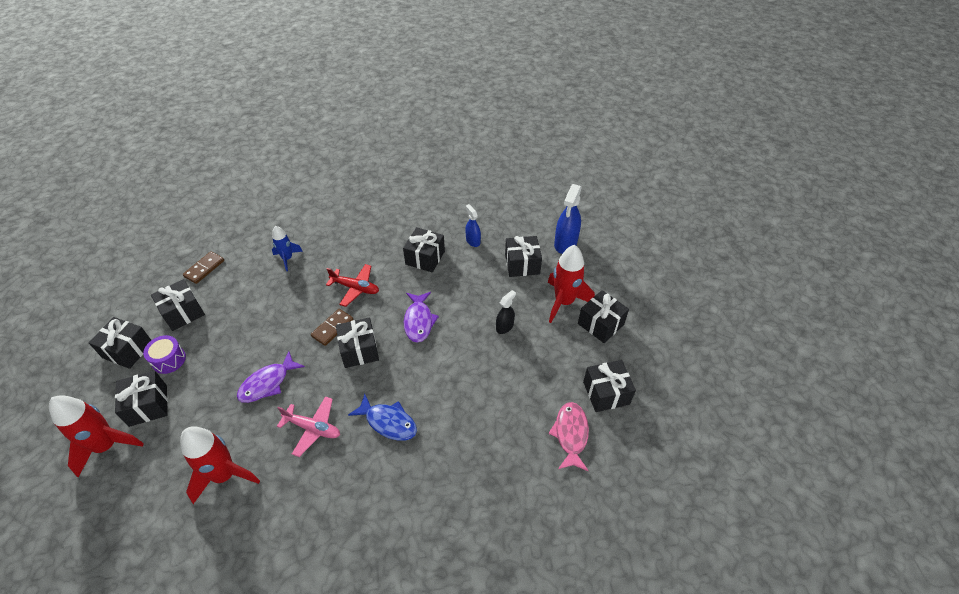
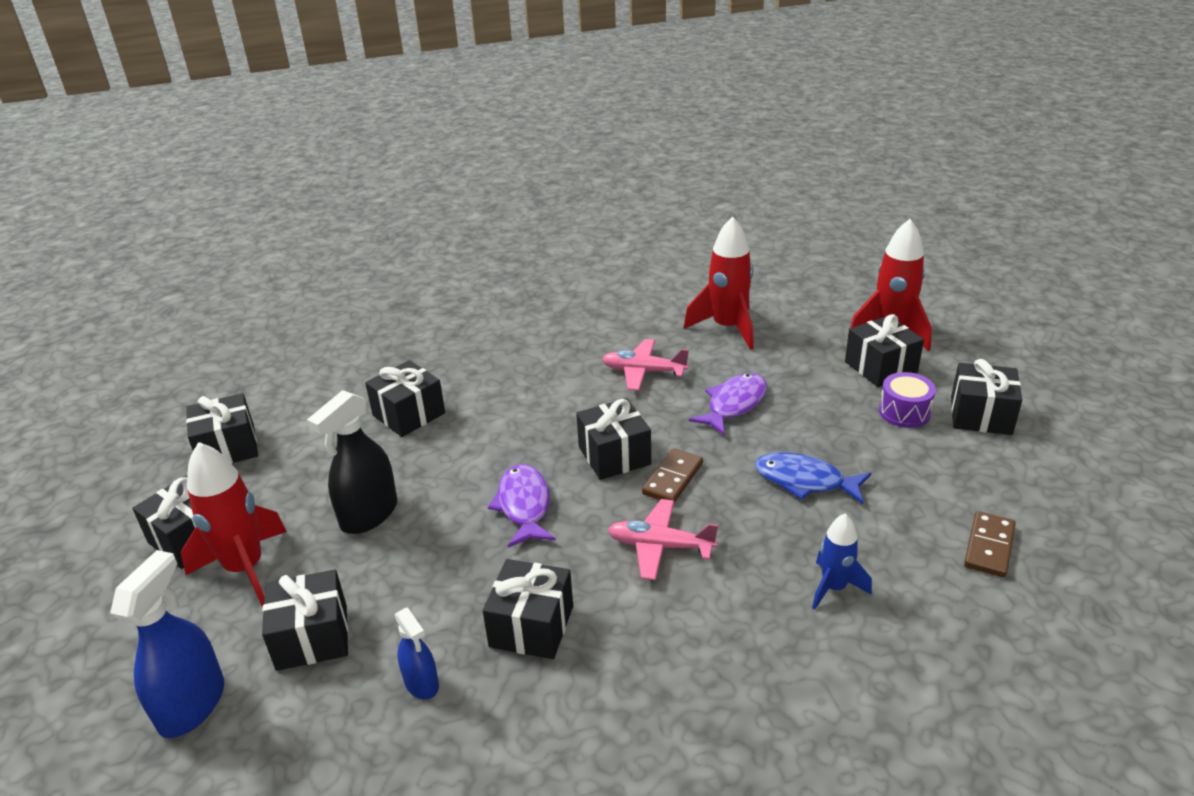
camera: 175 degrees right, 15 degrees down
black gift [151,279,205,331] -> black gift moved to [365,360,445,437]
red plane [326,264,379,307] -> pink plane [608,499,718,580]
blue fish [348,394,417,441] -> blue fish moved to [755,452,871,504]
black spray bottle [496,290,516,334] -> black spray bottle [307,390,397,534], size x1.72
pink fish [548,402,589,471] -> none

